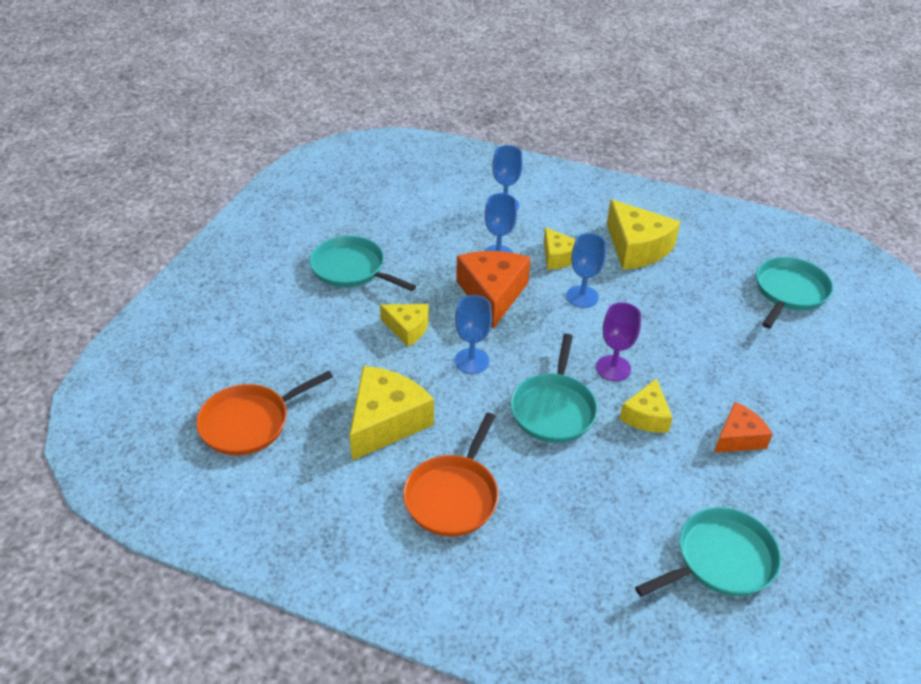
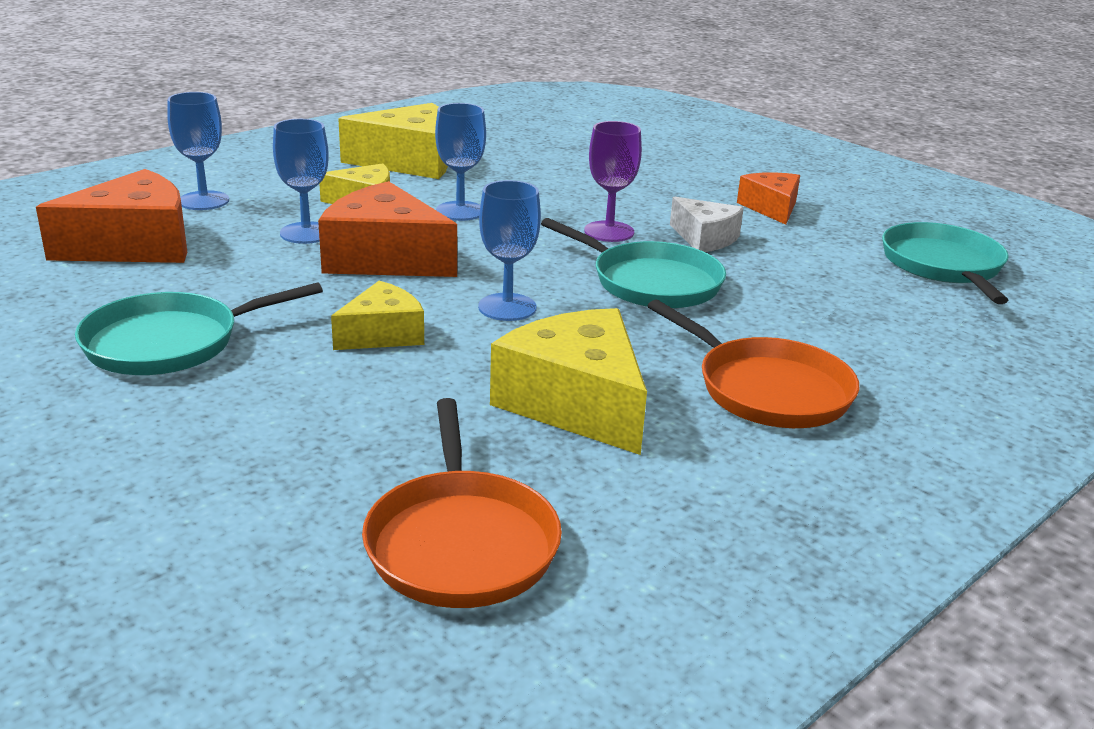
camera: 65 degrees left, 15 degrees down
yellow cheese [620,378,673,433] -> white cheese [670,197,744,252]
turquoise pan [756,257,833,328] -> none
none -> orange cheese [36,169,187,263]

